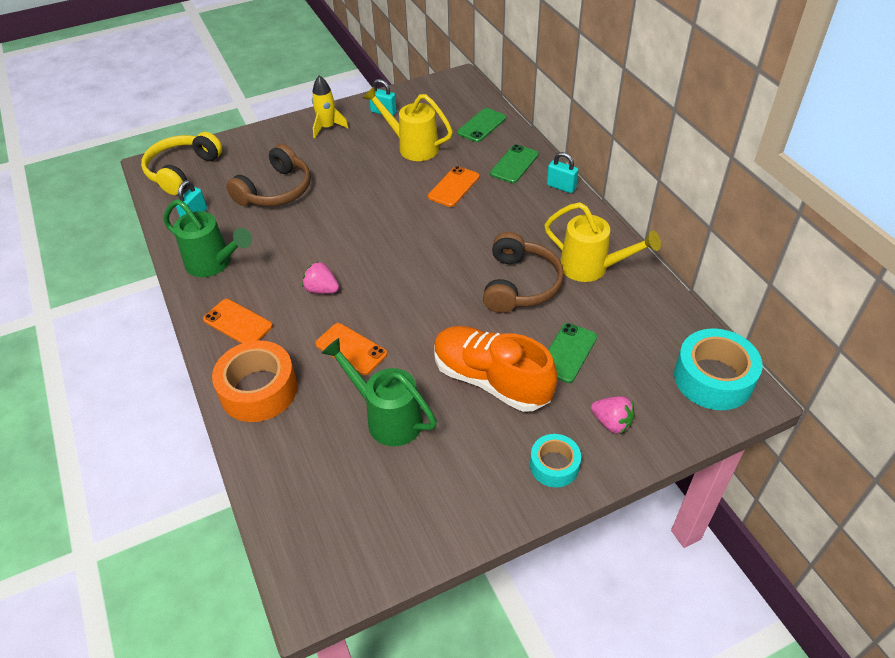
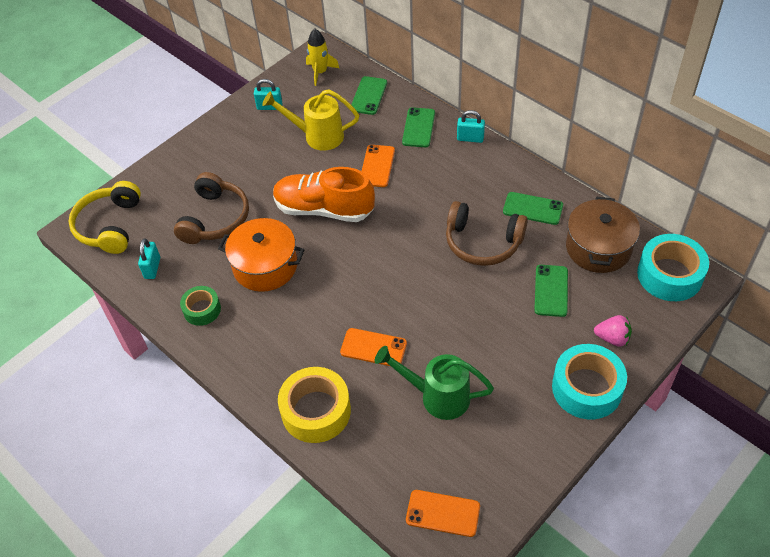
camera: 20 degrees left, 5 degrees up
green watering can [164,199,252,277] -> green tape [180,286,221,326]
orange phone [203,299,273,344] -> orange phone moved to [406,490,480,537]
orange tape [212,340,297,422] -> yellow tape [278,367,351,443]
pink strawberry [302,262,339,294] -> none
yellow rocket [312,75,349,138] -> yellow rocket moved to [306,28,339,86]
orange shoe [434,326,558,412] -> orange shoe moved to [273,167,375,222]
brown headphones [483,232,564,313] -> brown headphones turned 120 degrees clockwise [446,201,528,266]
turquoise tape [530,434,581,487] -> turquoise tape [552,344,627,420], size x1.71
yellow watering can [544,202,661,282] -> green phone [503,192,563,225]
none -> orange pot [218,218,305,292]
none -> brown pot [566,197,640,273]

